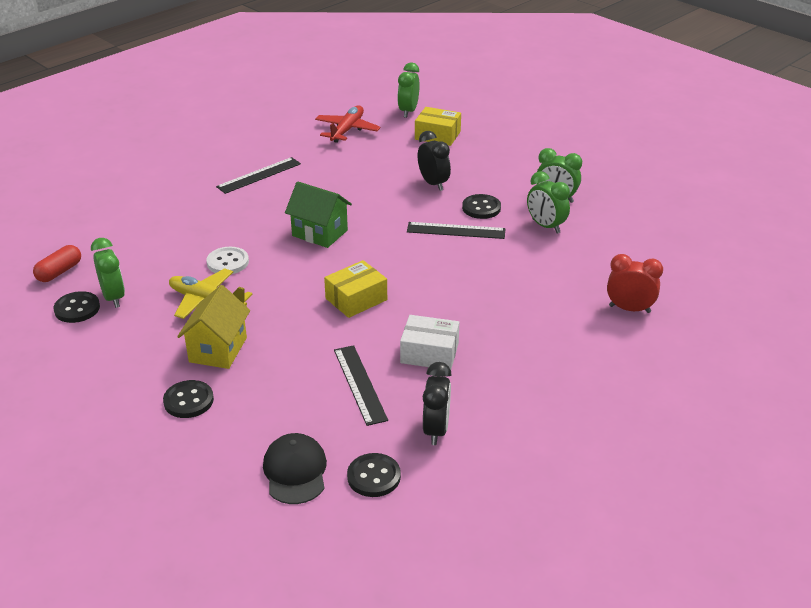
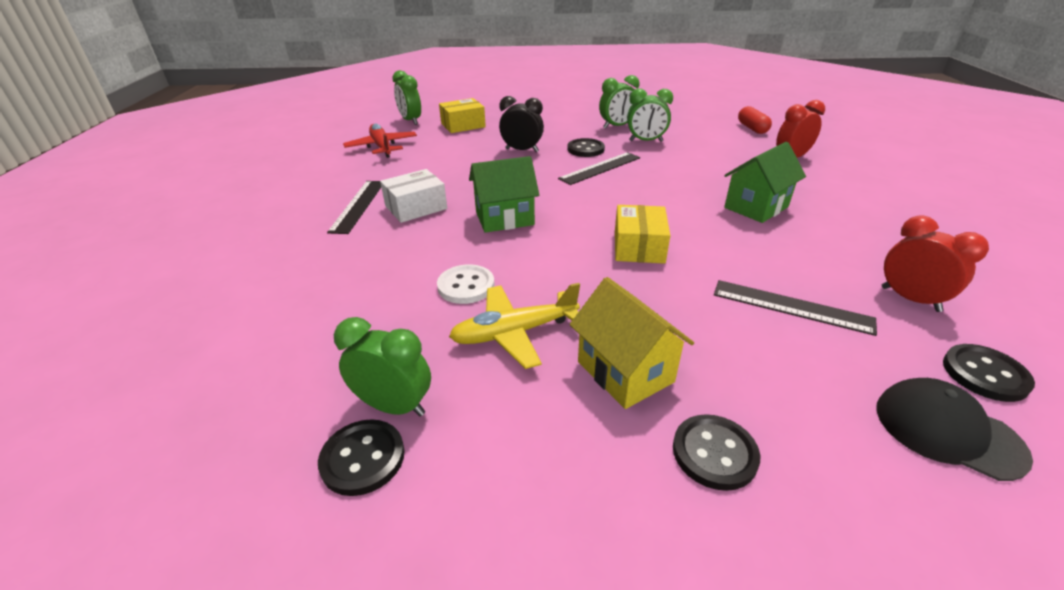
camera: 45 degrees left, 0 degrees up
red capsule [33,245,81,282] -> red capsule moved to [738,106,772,134]
white box [400,315,459,370] -> white box moved to [380,169,447,223]
black clock [423,362,452,445] -> red clock [882,215,989,312]
none -> green house [724,142,806,223]

